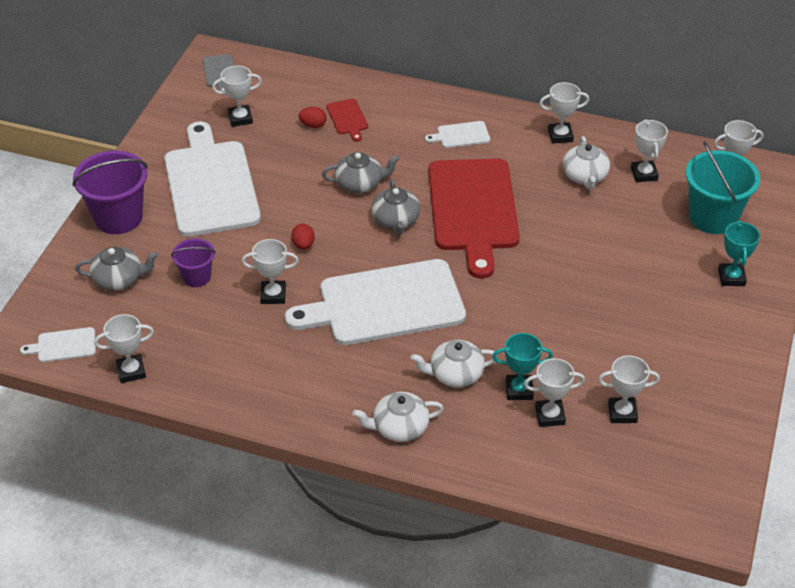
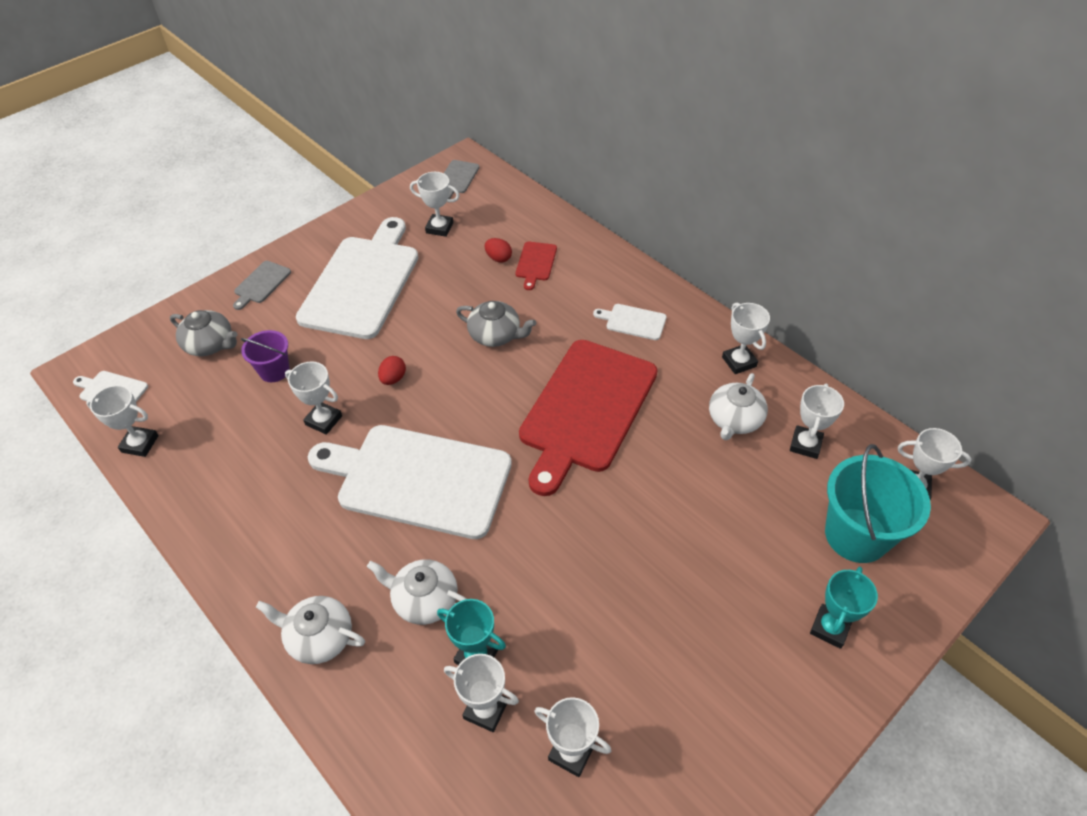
camera: 30 degrees right, 5 degrees up
purple bucket [72,150,148,234] -> grey cutting board [233,261,291,310]
grey teapot [371,179,420,235] -> none
white trophy [539,82,589,144] -> white trophy turned 45 degrees clockwise [722,303,770,374]

